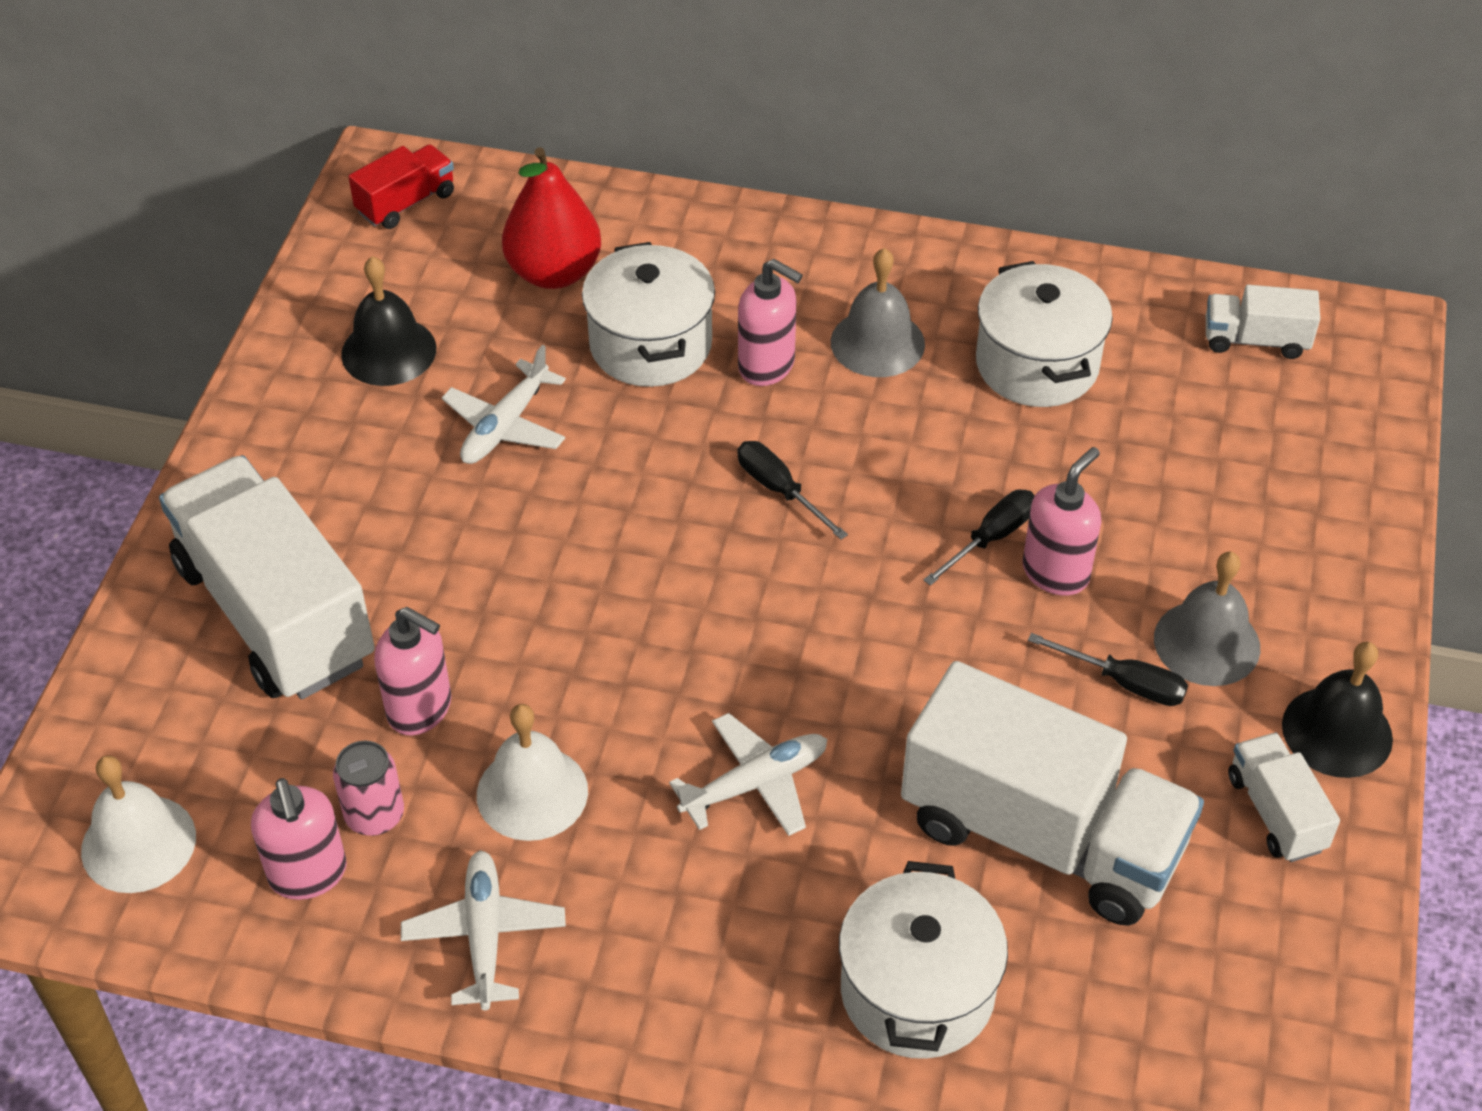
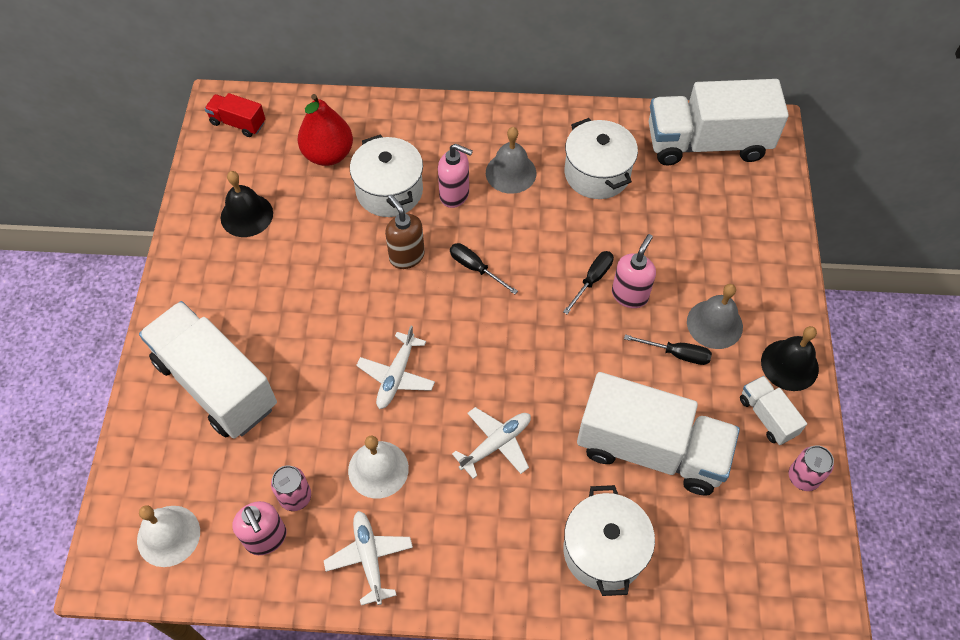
camera: 10 degrees left, 10 degrees up
red truck [348,144,454,229] -> red truck turned 105 degrees counterclockwise [205,93,265,137]
pink soap dispenser [374,607,452,735] -> none
white plane [442,345,566,464] -> white plane moved to [356,326,435,409]
white truck [1206,285,1320,359] -> white truck [648,79,789,166], size x2.17
none -> brown soap dispenser [385,195,425,269]
none -> pink can [789,445,834,491]

